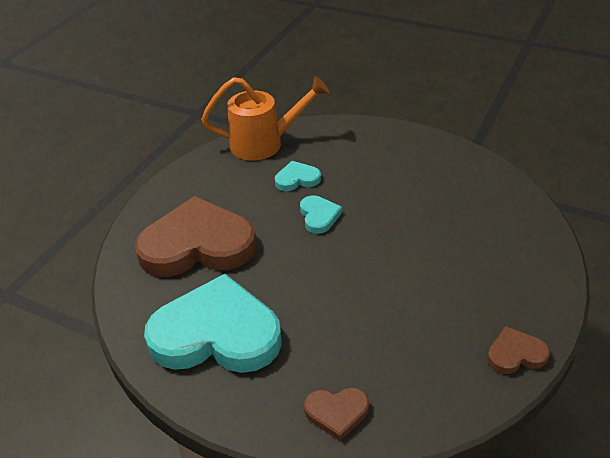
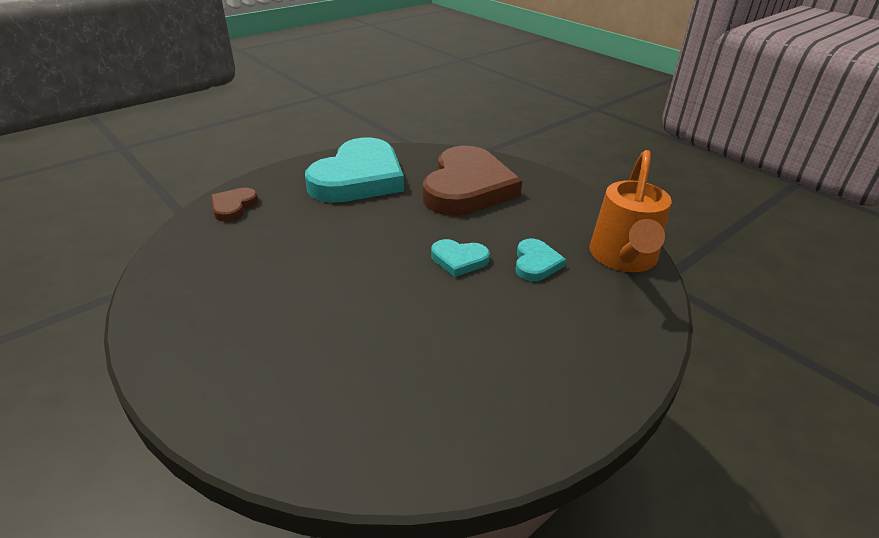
camera: 110 degrees right, 5 degrees down
brown heart [487,326,550,374] -> none

